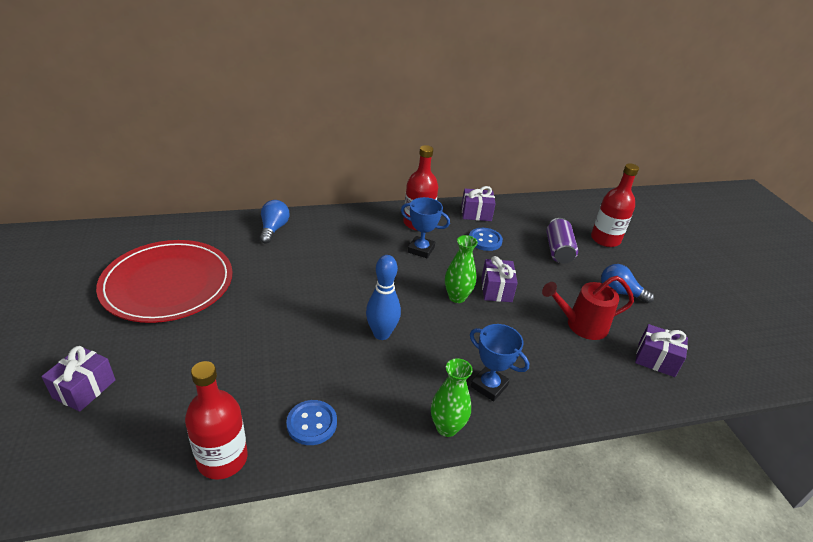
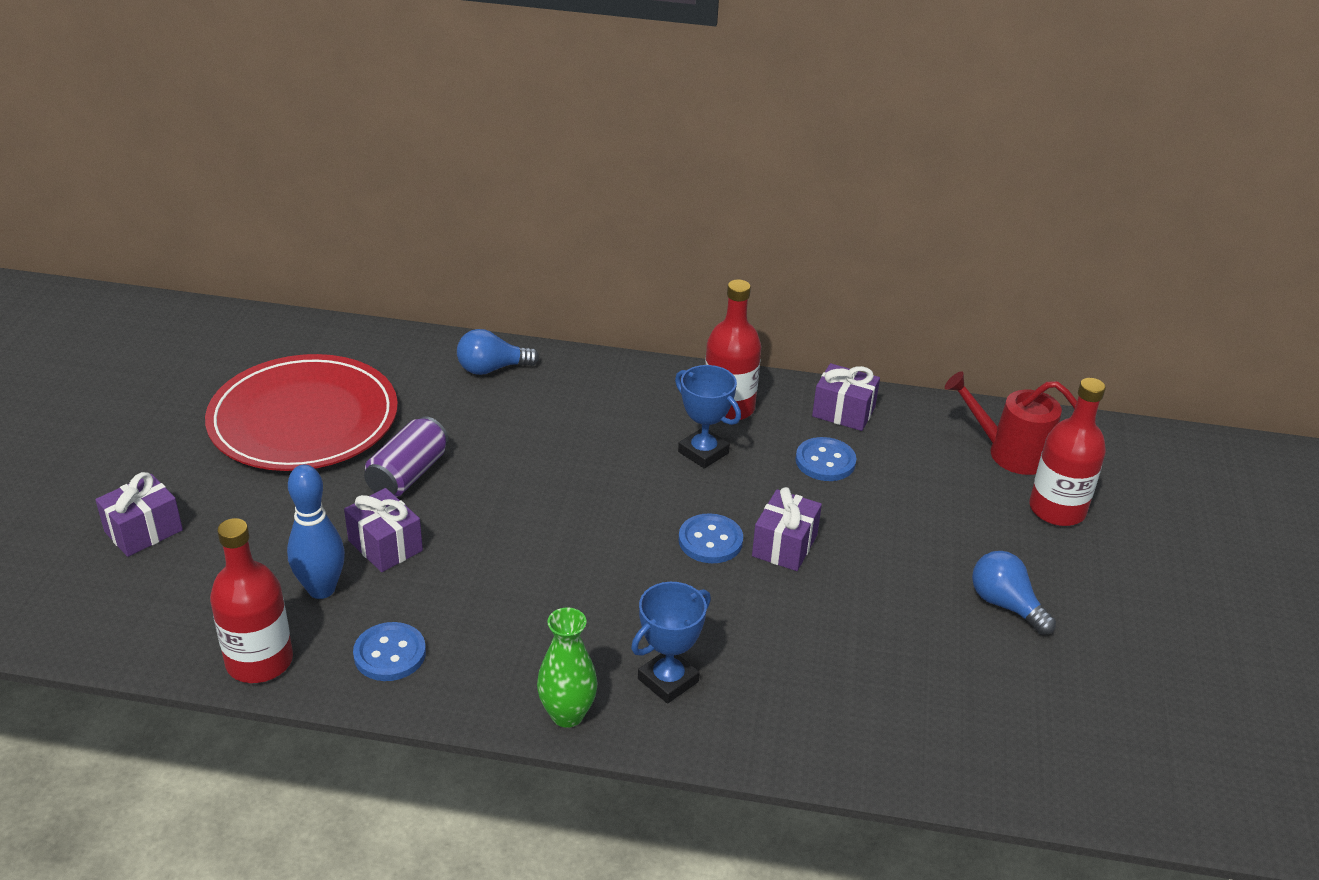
camera: 25 degrees right, 0 degrees up
blue light bulb [260,200,290,243] -> blue light bulb turned 135 degrees counterclockwise [457,329,539,375]
blue bowling pin [366,255,401,340] -> blue bowling pin moved to [287,465,345,599]
green vase [445,235,478,303] -> blue button [678,513,743,563]
blue trophy [470,324,529,401] -> blue trophy turned 75 degrees clockwise [631,582,711,704]
red watering can [542,276,634,340] -> red watering can moved to [945,371,1077,475]
purple can [546,218,578,264] -> purple can moved to [364,416,448,497]
purple gift [635,324,688,377] -> purple gift moved to [344,488,423,572]

